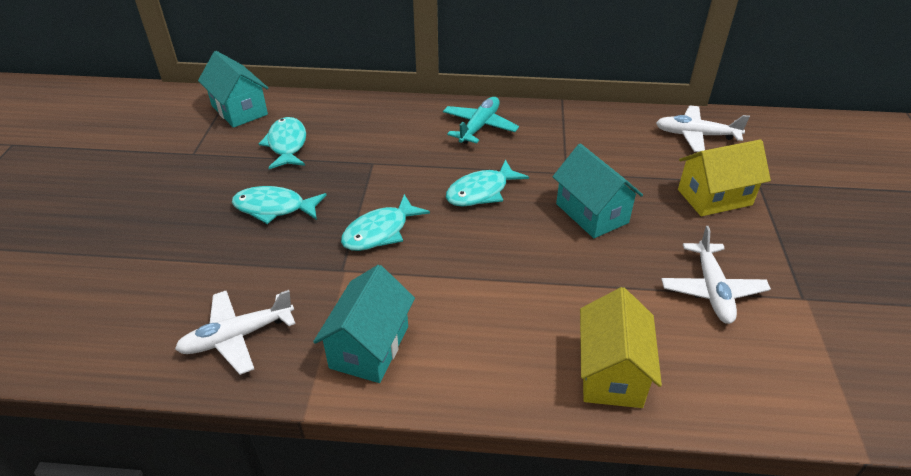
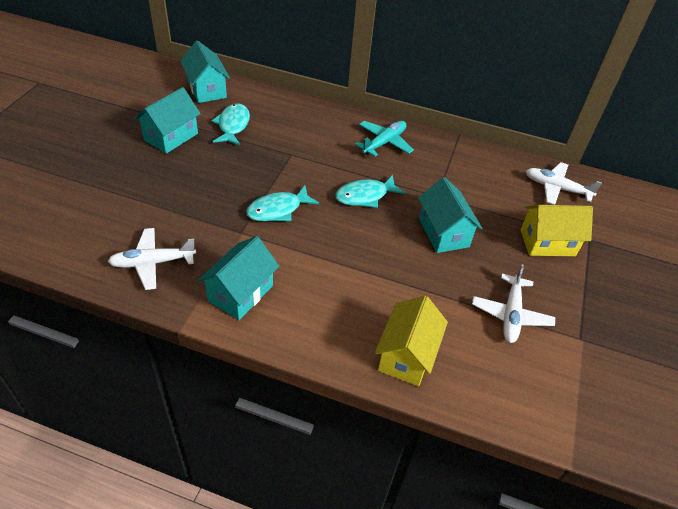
camera: 10 degrees right, 5 degrees up
turquoise fish [232,186,327,224] -> none
none -> turquoise house [134,87,201,154]

